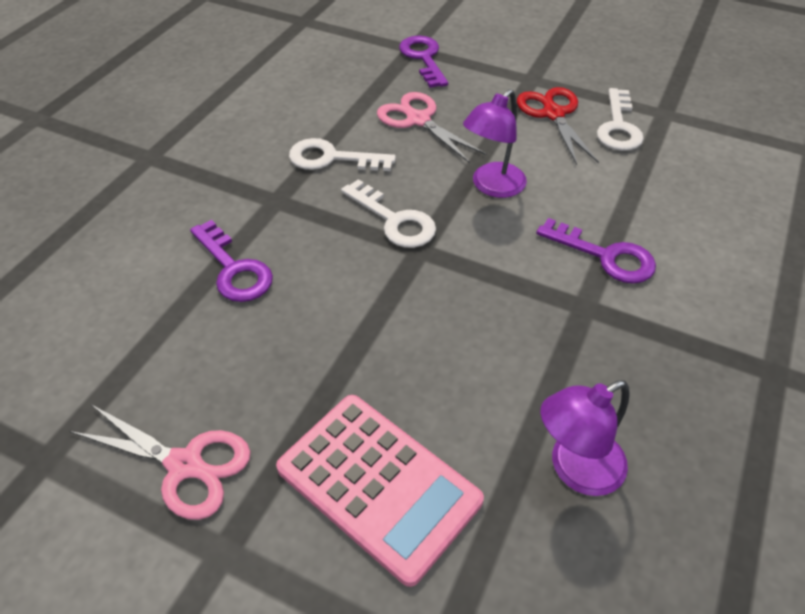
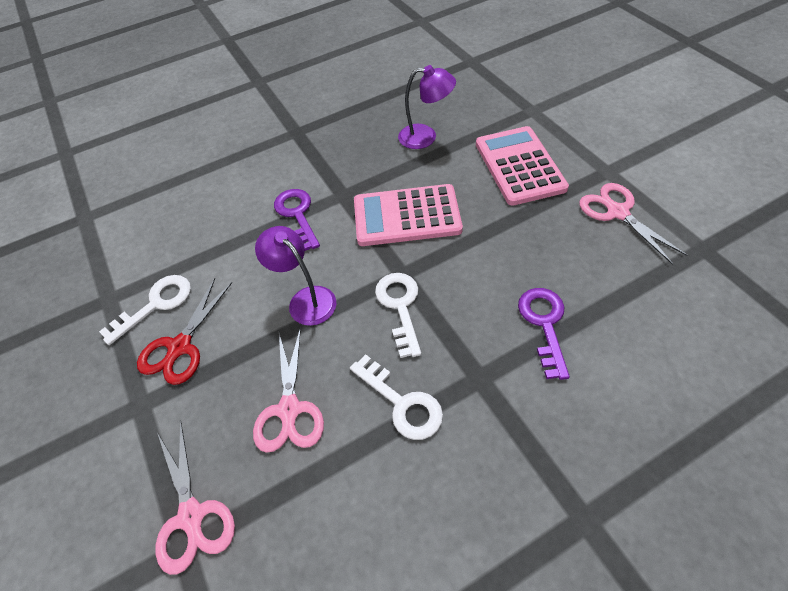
camera: 140 degrees left, 5 degrees up
purple key [399,36,448,88] -> pink scissors [155,420,235,575]
purple lamp [463,89,527,198] -> purple lamp turned 120 degrees counterclockwise [255,226,336,326]
none -> pink calculator [354,184,463,246]

